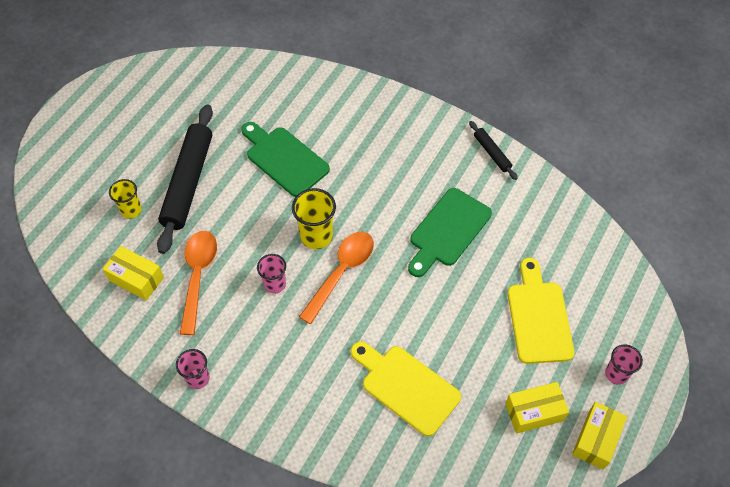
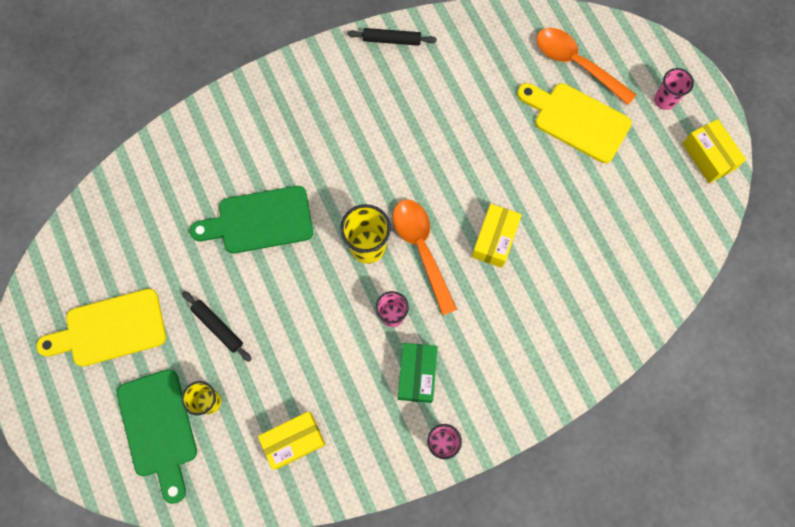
camera: 55 degrees left, 15 degrees up
black rolling pin [157,104,213,254] -> black rolling pin [182,291,252,362], size x0.47
orange spoon [180,231,217,335] -> orange spoon moved to [537,28,636,105]
yellow cutting board [351,341,461,436] -> yellow cutting board moved to [36,289,166,367]
green cutting board [408,188,492,277] -> green cutting board moved to [117,369,197,504]
yellow box [505,382,569,434] -> yellow box moved to [471,204,522,268]
none -> green box [398,343,437,403]

